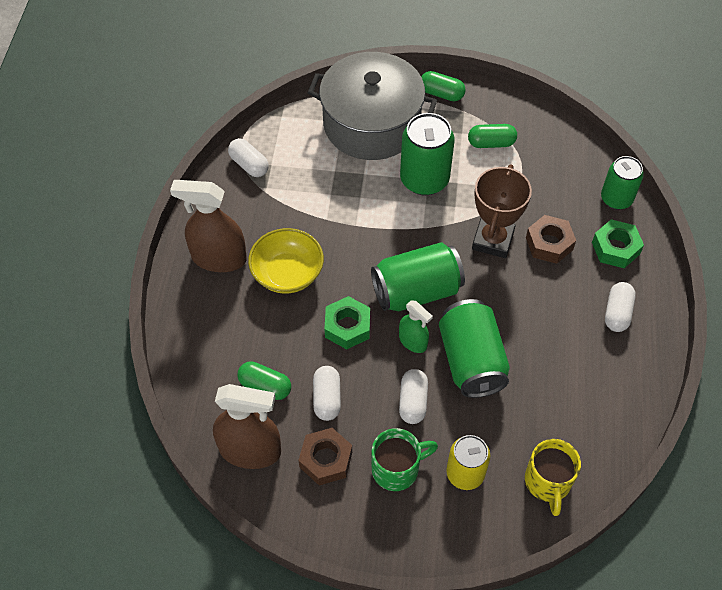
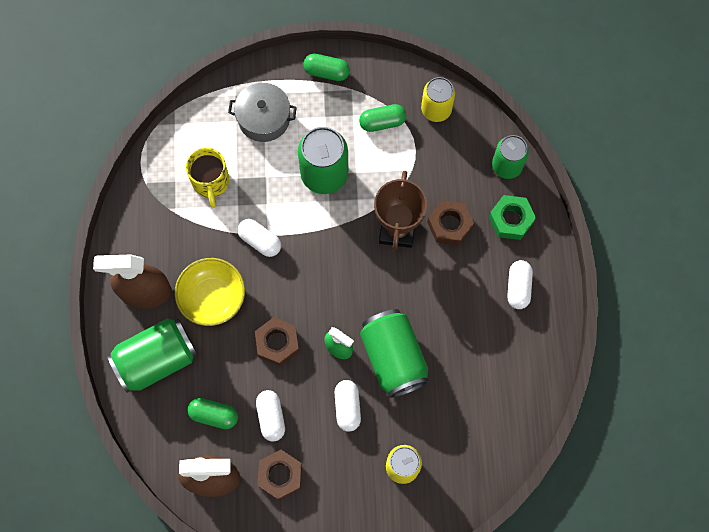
camera: 10 degrees left, 15 degrees up
white capsule [228,138,269,177] -> white capsule moved to [237,219,281,257]
grey pot [307,52,437,160] -> grey pot [228,83,297,142], size x0.55
green nut [324,296,370,349] -> brown nut [255,317,299,366]
green can [371,242,465,311] -> green can moved to [107,318,197,393]
green mug [372,428,438,491] -> none
yellow mug [525,439,581,516] -> yellow mug moved to [186,148,229,208]
none -> yellow can [421,77,455,122]

